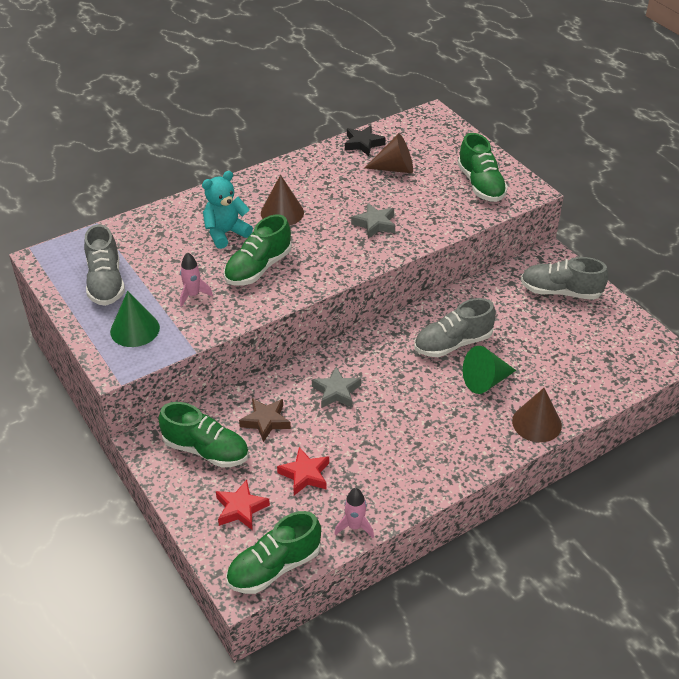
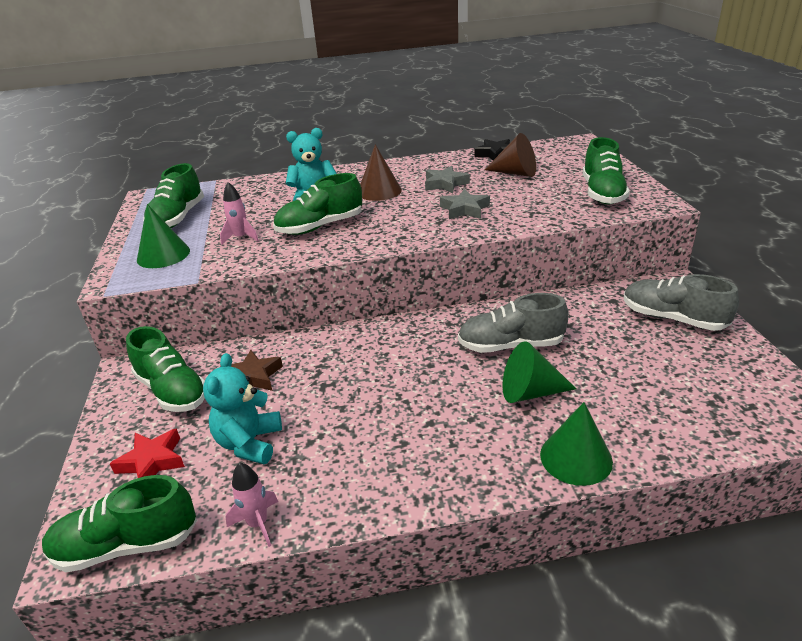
camera: 25 degrees right, 10 degrees down
grey shoe [84,225,125,306] -> green shoe [143,163,204,228]
red star [277,447,329,495] -> turquoise teddy bear [203,353,282,464]
grey star [312,367,361,408] -> grey star moved to [425,166,470,193]
brown cone [512,388,562,442] -> green cone [540,402,613,486]

